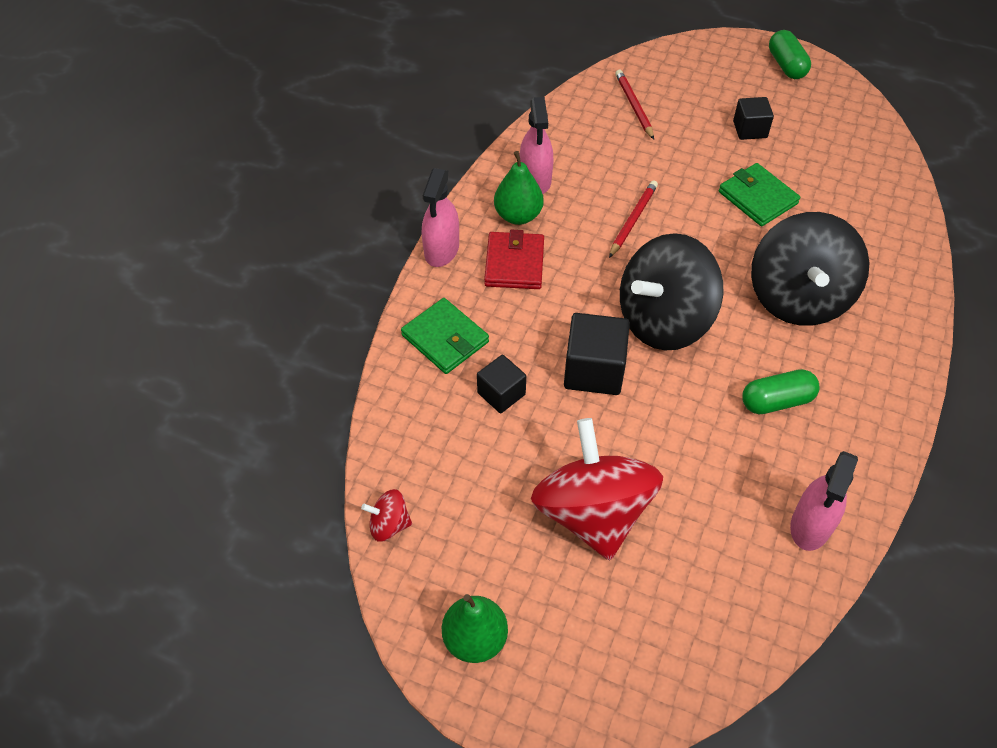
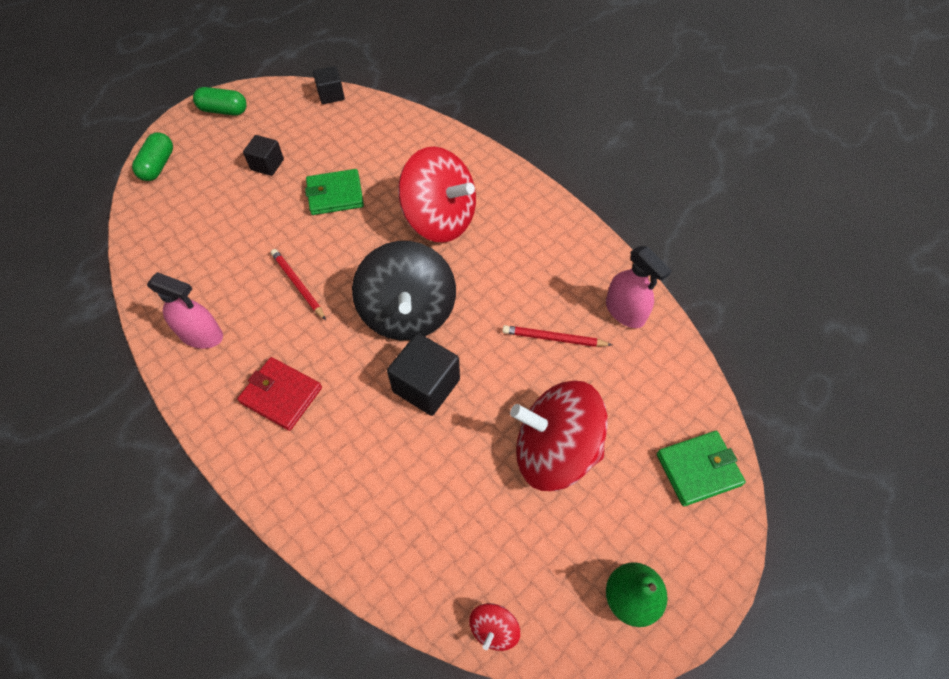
camera: 65 degrees left, 5 degrees up
green wallet [401,298,489,374] -> green wallet moved to [657,431,746,506]
pink spray bottle [422,168,459,267] -> none
black cube [477,355,526,413] -> black cube moved to [313,66,345,104]
green pear [494,151,544,225] -> none
red pencil [615,70,654,139] -> red pencil moved to [502,325,612,347]
green capsule [742,369,820,414] -> green capsule moved to [132,133,173,181]
black spinning top [751,212,869,326] -> red spinning top [398,147,476,243]

